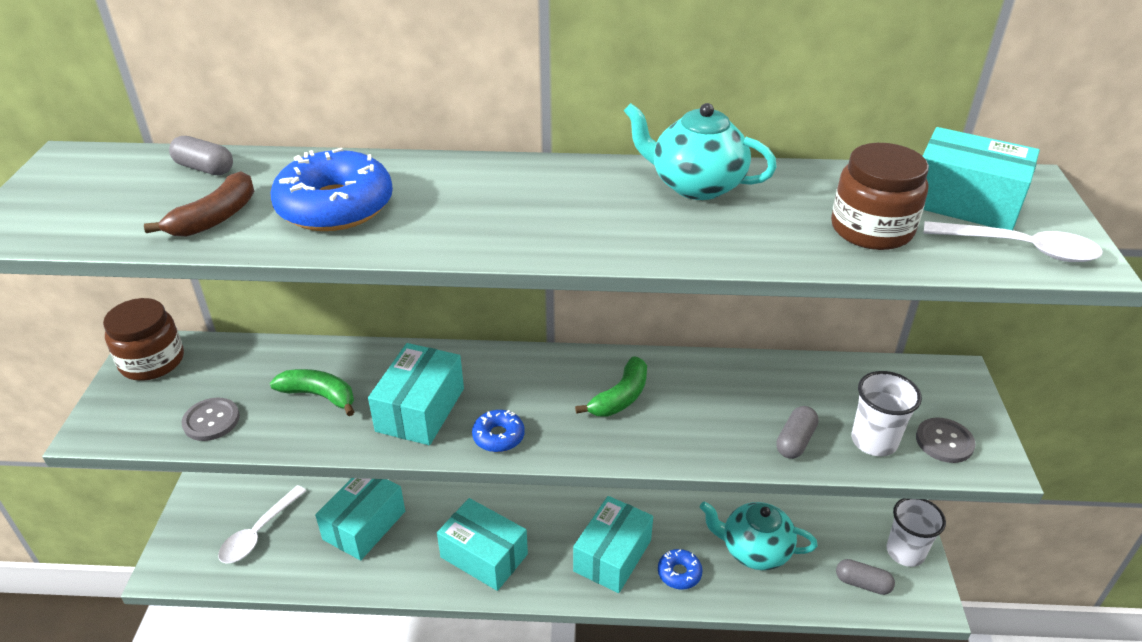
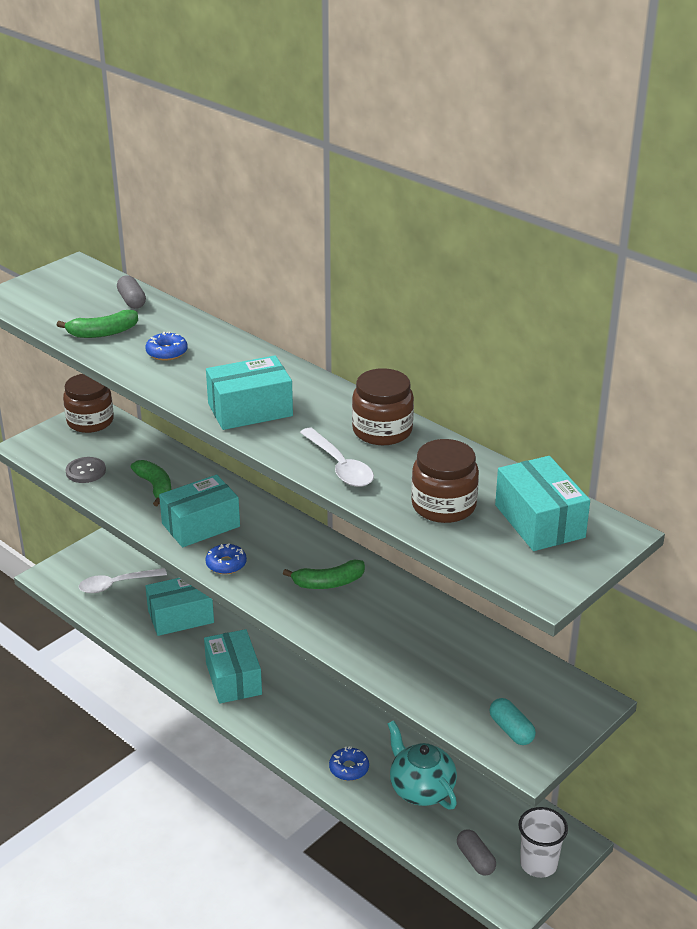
camera: 40 degrees right, 5 degrees down
brown banana [144,171,254,237] -> green banana [57,310,138,338]
blue donut [271,148,393,231] -> blue donut [145,332,188,361], size x0.51
turquoise box [573,496,653,593] -> turquoise box moved to [206,355,293,430]
turquoise teapot [624,103,777,200] -> brown jar [352,368,414,445]
grey capsule [776,406,819,459] -> none
white cup [851,371,922,456] -> none
grey button [916,417,976,463] -> turquoise capsule [490,698,536,745]
white spoon [923,221,1103,262] -> white spoon moved to [300,427,374,487]

